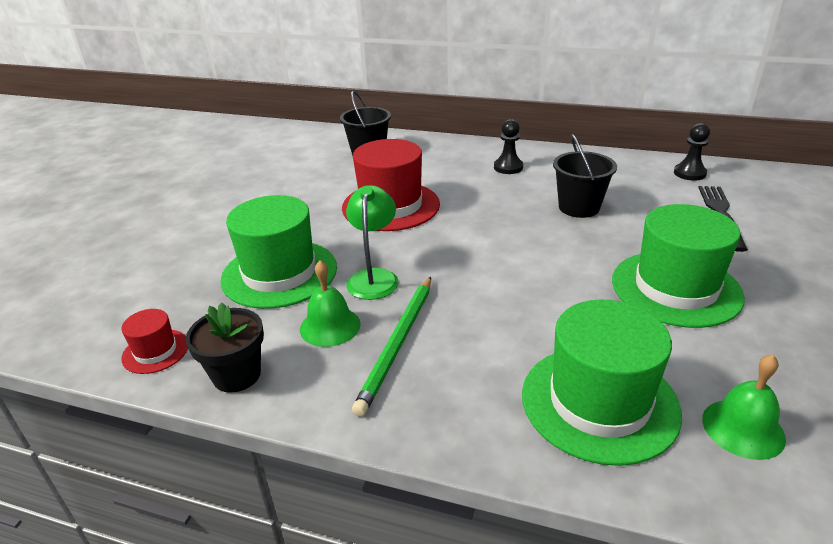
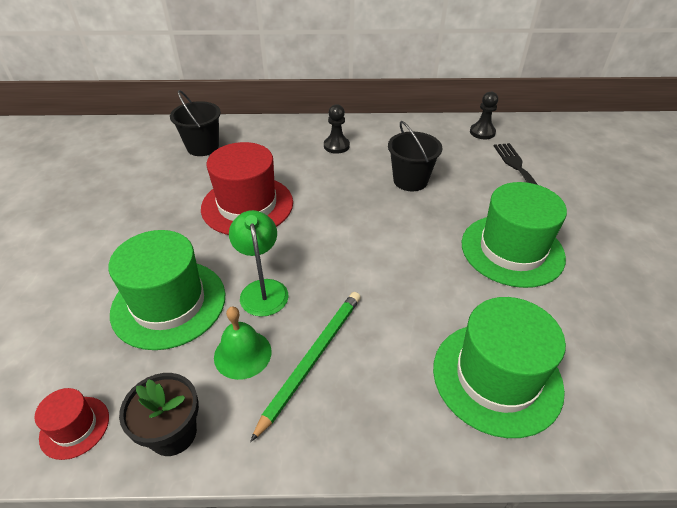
camera: 20 degrees left, 10 degrees up
green pencil [352,277,431,417] -> green pencil turned 150 degrees counterclockwise [250,292,361,442]
green bell [702,354,786,460] -> none

